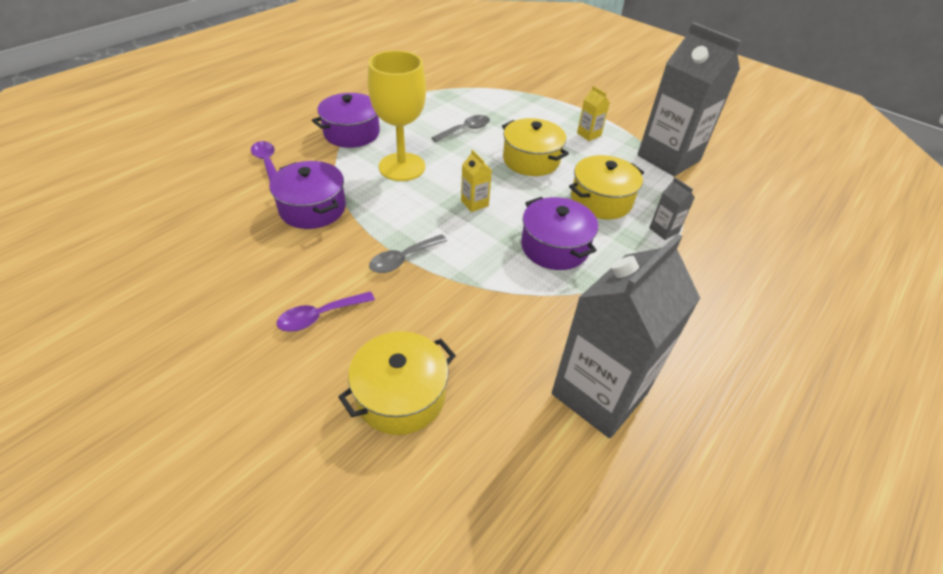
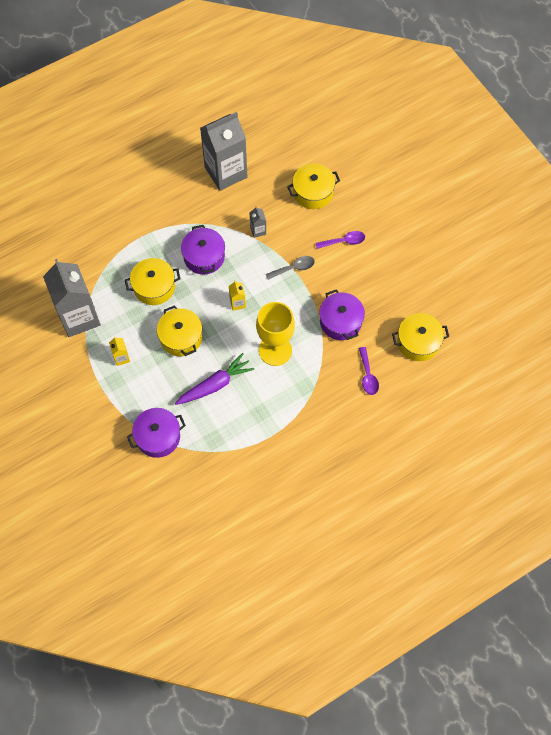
camera: 160 degrees left, 20 degrees up
purple pot [312,93,380,148] -> purple pot moved to [127,408,186,458]
grey spoon [432,115,490,142] -> purple carrot [175,353,254,405]
grey carton [649,177,695,240] -> grey carton moved to [250,206,266,238]
none -> yellow pot [392,313,449,361]

